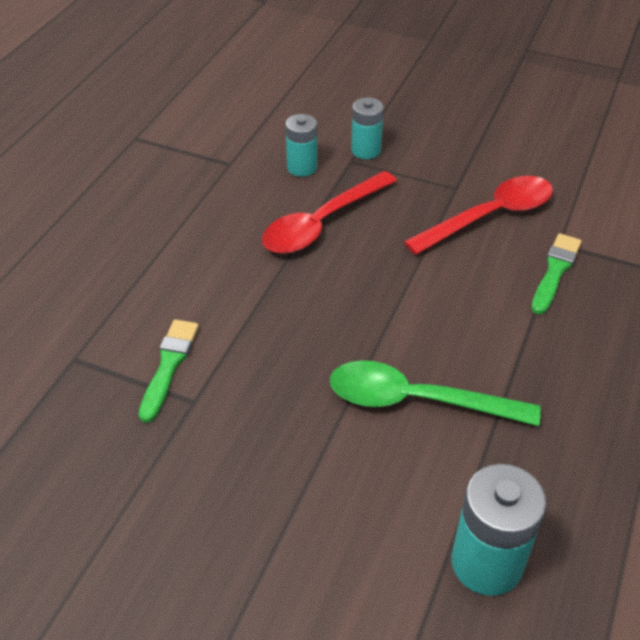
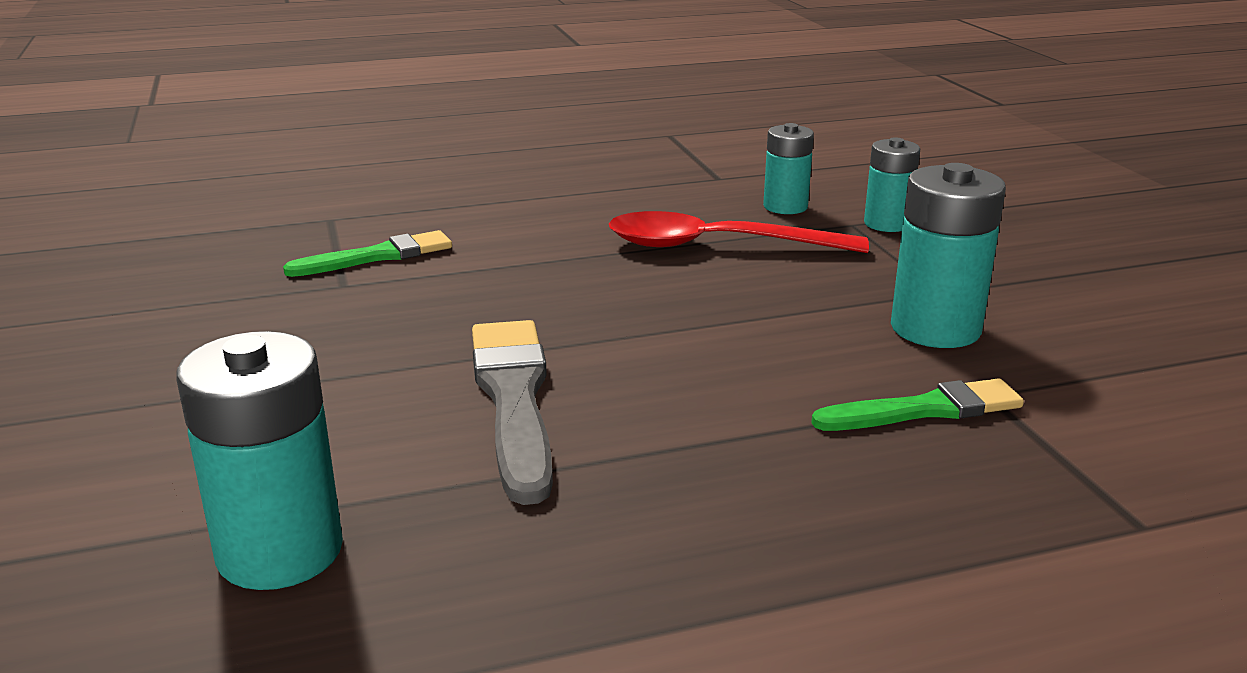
camera: 50 degrees right, 20 degrees down
green spoon [330,360,541,426] -> grey brush [472,320,553,505]
red spoon [404,176,553,255] -> turquoise battery [891,163,1006,348]

